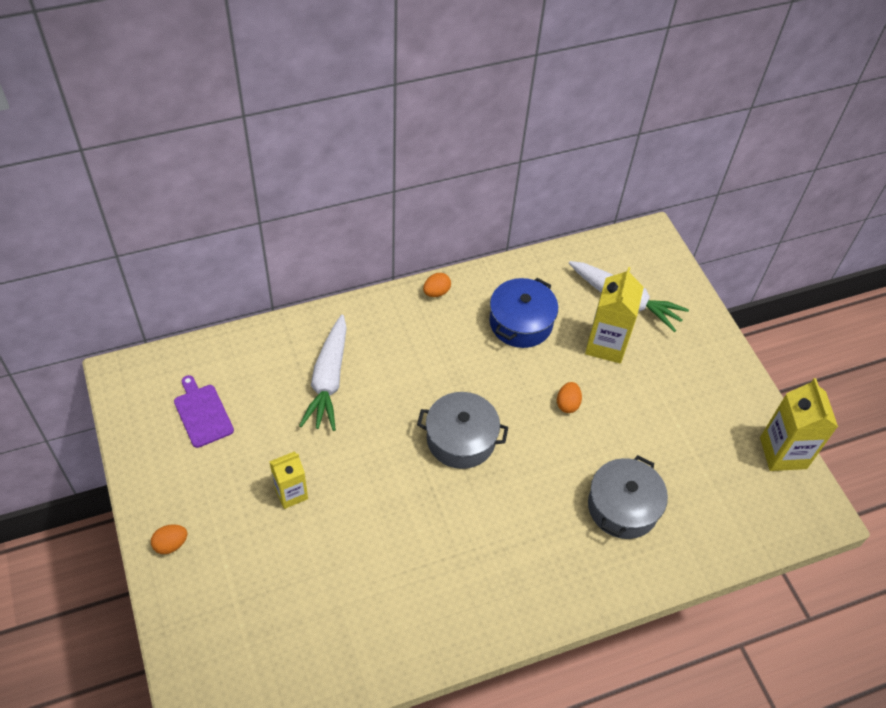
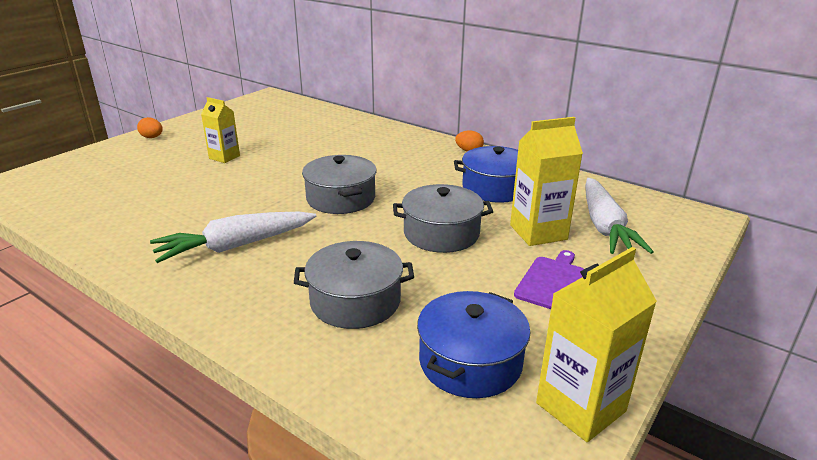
camera: 60 degrees right, 25 degrees down
purple cutting board [174,375,234,448] -> purple cutting board moved to [514,250,584,309]
white carrot [299,314,347,431] -> white carrot moved to [150,212,316,263]
orange egg [557,382,582,413] -> grey pot [393,184,493,253]
none -> blue pot [417,291,530,398]

